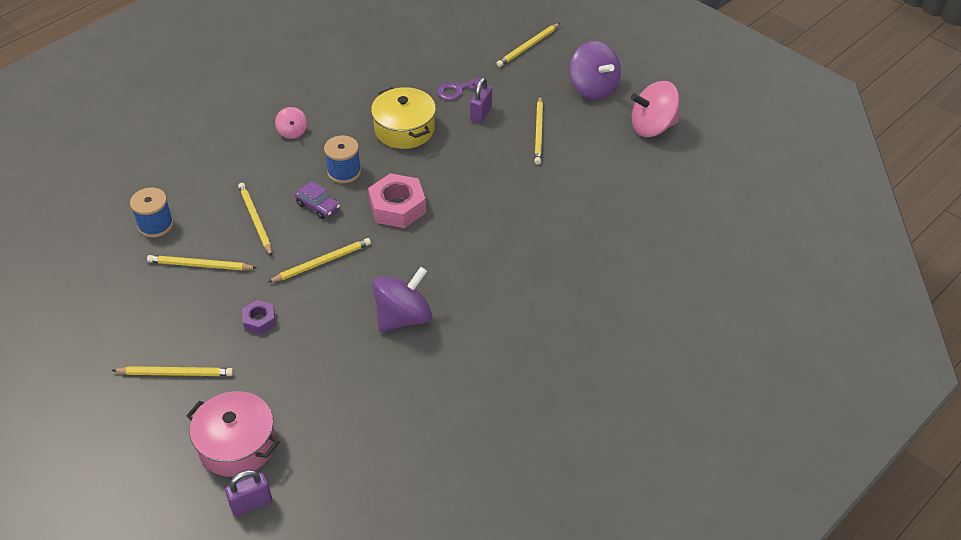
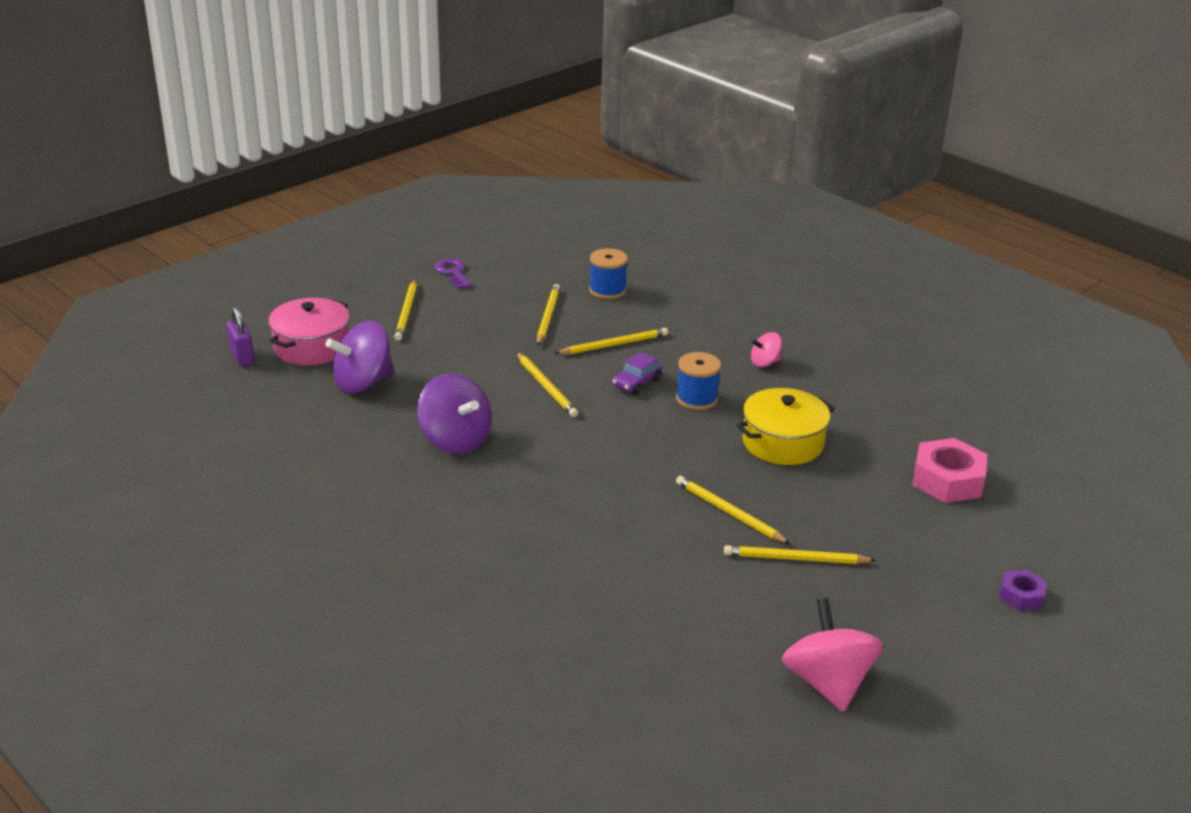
camera: 90 degrees right, 15 degrees down
purple nut [242,300,276,334] -> purple nut moved to [999,570,1047,611]
pink nut [368,173,426,228] -> pink nut moved to [913,438,988,503]
purple key [437,77,483,100] -> purple key moved to [435,258,472,289]
purple padlock [470,77,492,123] -> none
yellow pencil [496,23,560,67] -> yellow pencil moved to [676,476,790,544]
purple spinning top [570,41,621,100] -> purple spinning top moved to [325,321,394,394]

